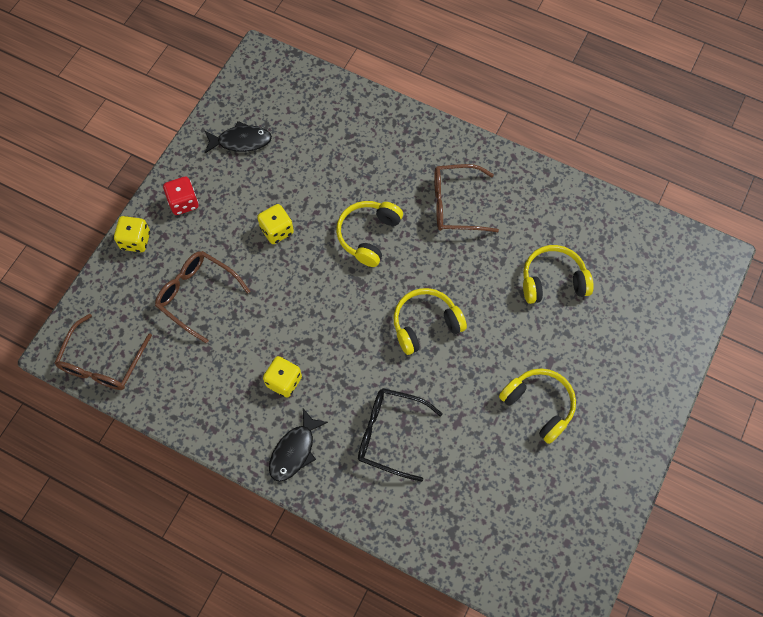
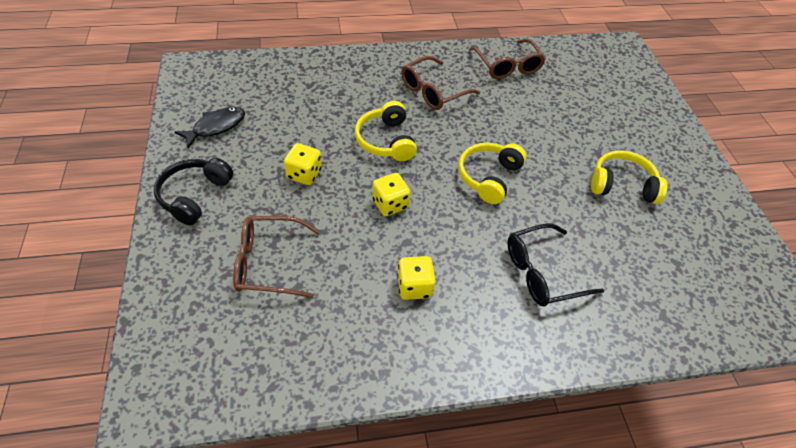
camera: 40 degrees left, 15 degrees down
brown glasses [55,314,152,390] -> brown glasses moved to [469,39,546,79]
yellow dice [114,216,150,252] -> yellow dice moved to [372,173,410,216]
red dice [163,177,199,215] -> black headphones [154,158,234,225]
black fish [269,408,328,482] -> none
yellow headphones [523,245,594,304] -> none

